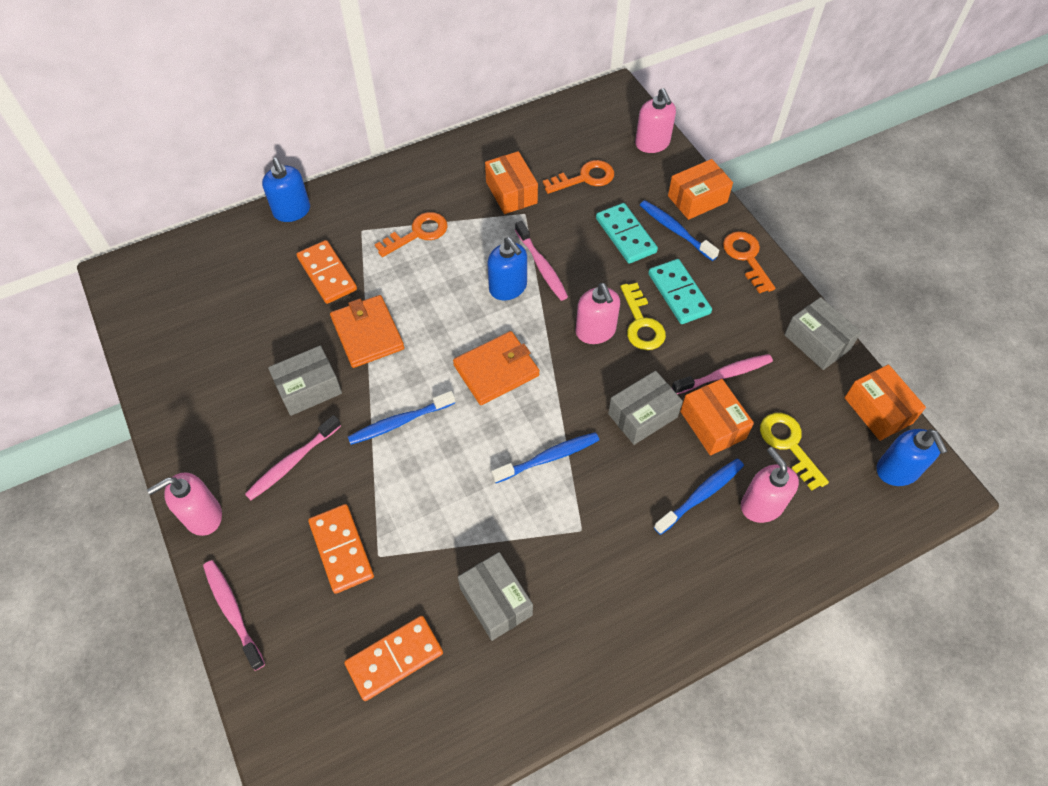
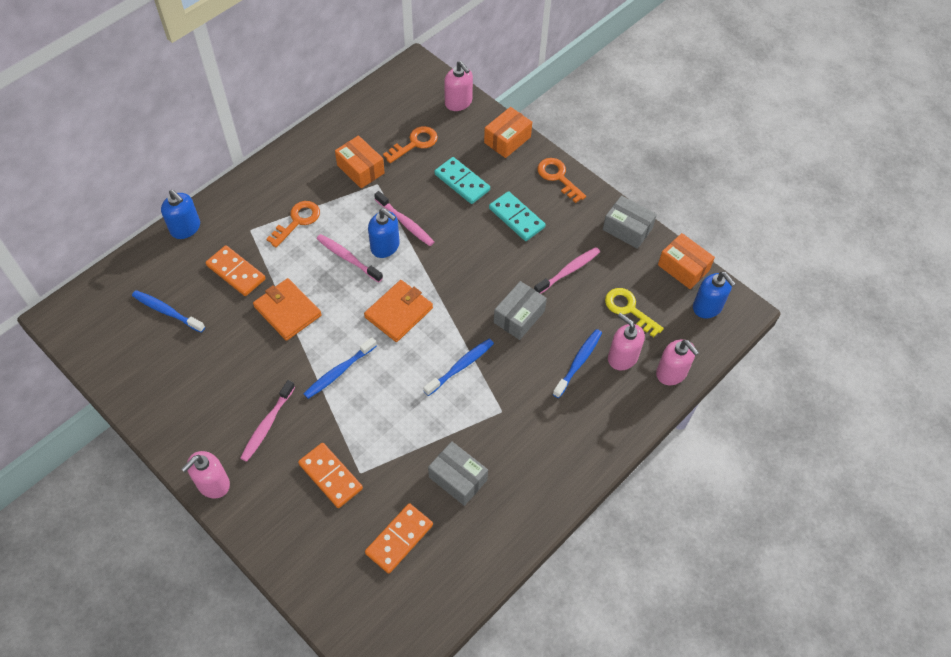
camera: 20 degrees left, 0 degrees up
pink toothbrush [203,560,265,671] -> pink toothbrush moved to [317,234,383,282]
grey box [268,346,342,416] -> none
pink soap dispenser [576,283,620,344] -> pink soap dispenser moved to [656,339,699,385]
yellow key [620,283,666,350] -> none
blue toothbrush [640,200,719,261] -> blue toothbrush moved to [132,290,205,333]
orange box [680,379,754,456] -> none

